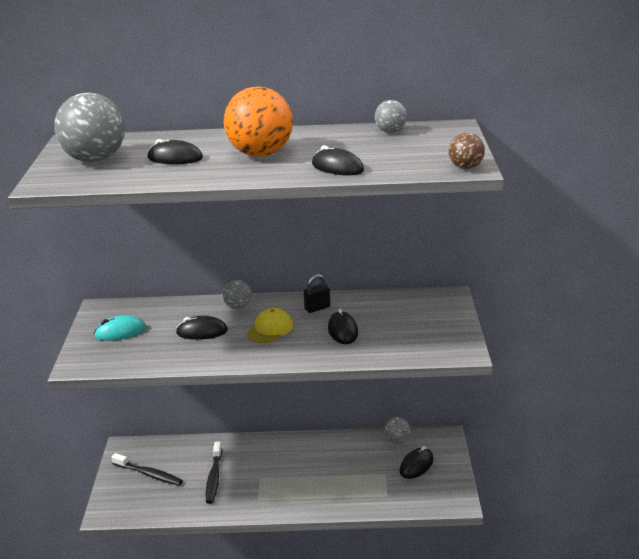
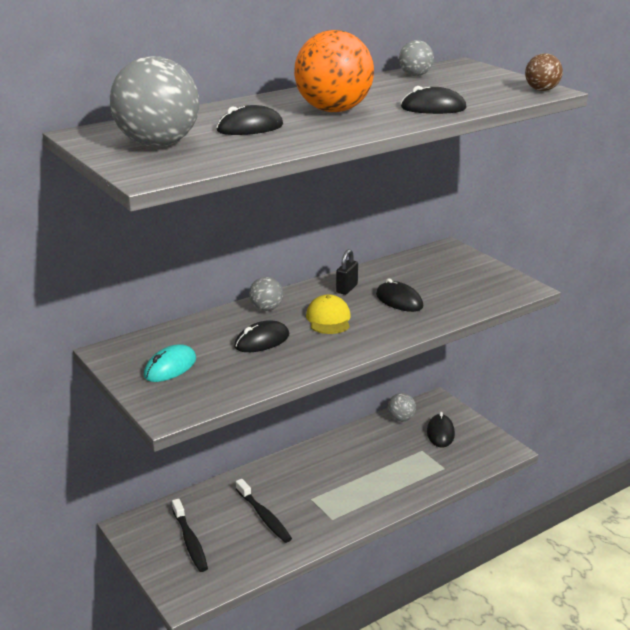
camera: 35 degrees left, 0 degrees up
black toothbrush [111,453,183,486] -> black toothbrush turned 75 degrees clockwise [172,499,208,572]

